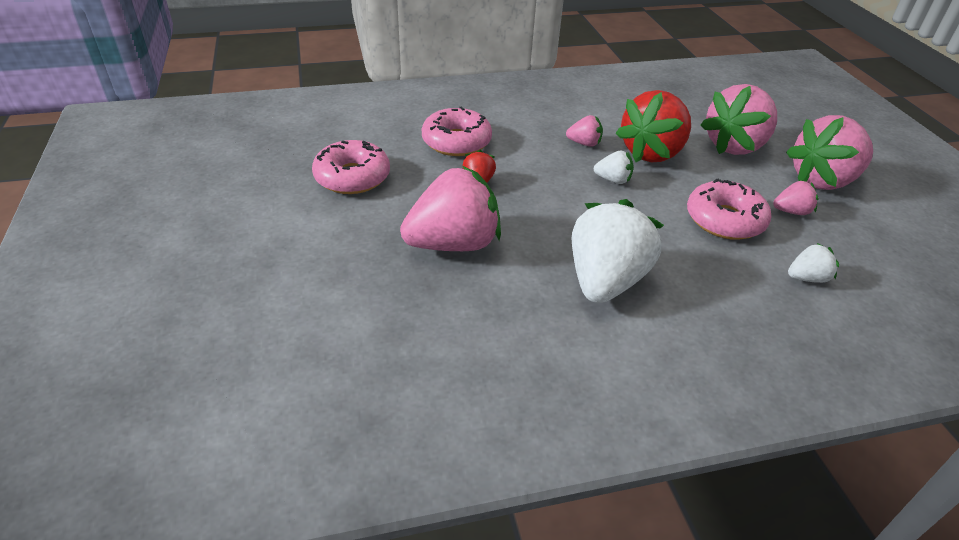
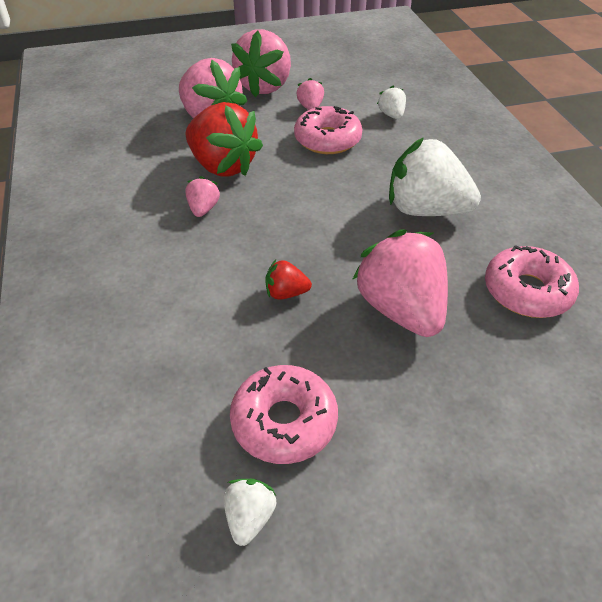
camera: 90 degrees left, 5 degrees up
pink donut [422,107,492,156] -> pink donut moved to [485,246,579,318]
white strawberry [594,150,634,184] -> white strawberry moved to [224,479,277,546]
pink strawberry [786,115,873,190] -> pink strawberry turned 45 degrees clockwise [231,29,291,97]

